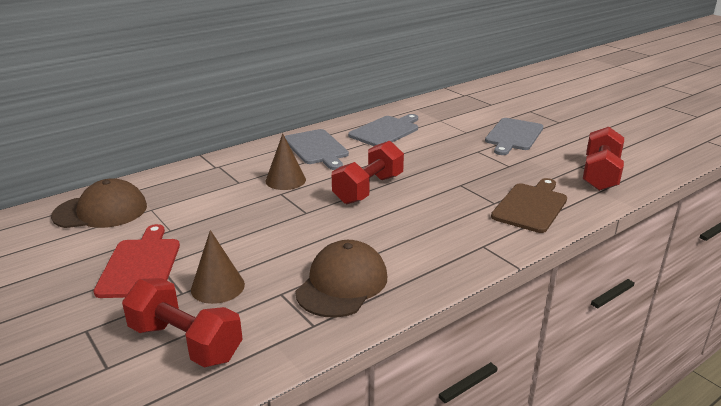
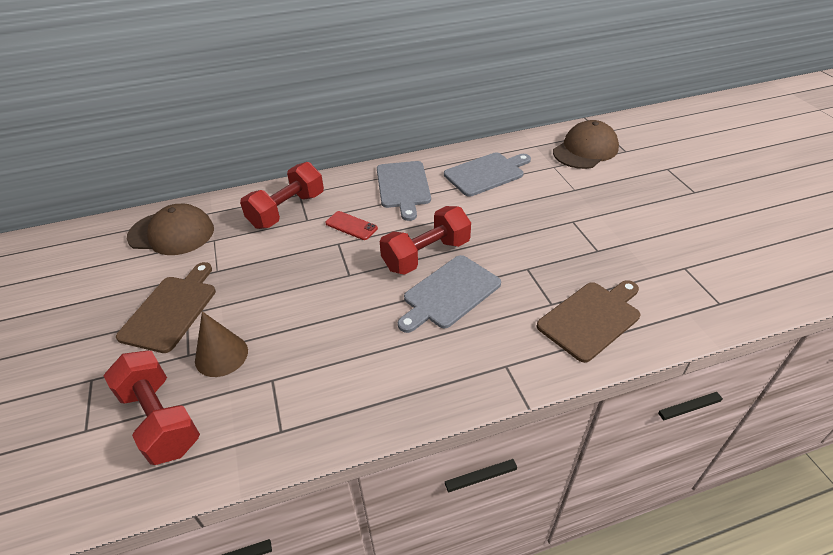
camera: 20 degrees right, 15 degrees up
red cutting board [94,224,180,298] -> brown cutting board [116,262,216,353]
brown cone [265,134,306,190] -> red phone [325,211,378,240]
brown cap [295,240,387,318] -> brown cap moved to [553,120,619,169]
grey cutting board [485,118,543,155] -> grey cutting board moved to [398,255,501,333]
red dumbbell [583,127,624,191] -> red dumbbell moved to [240,162,324,229]

